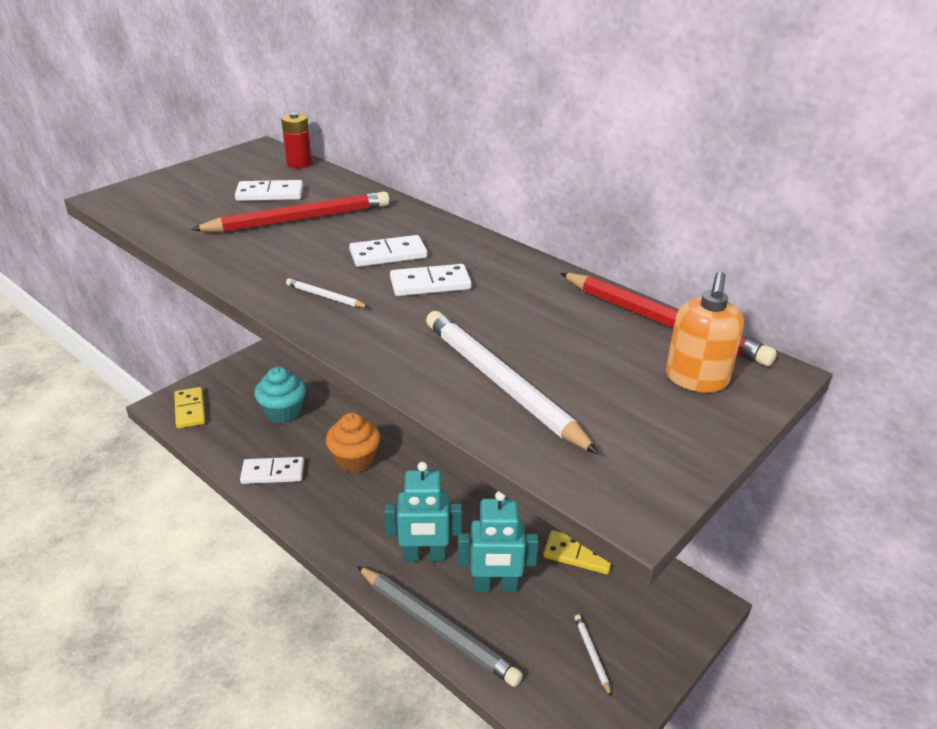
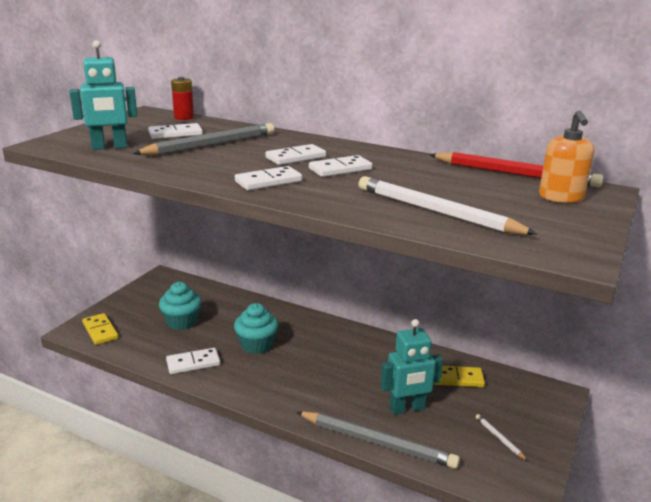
camera: 15 degrees left, 10 degrees down
red pencil [191,192,389,232] -> grey pencil [133,123,275,156]
white pencil [286,278,368,308] -> white domino [235,166,302,190]
orange cupcake [326,413,380,473] -> turquoise cupcake [234,303,278,354]
turquoise robot [384,462,462,562] -> turquoise robot moved to [69,40,137,150]

